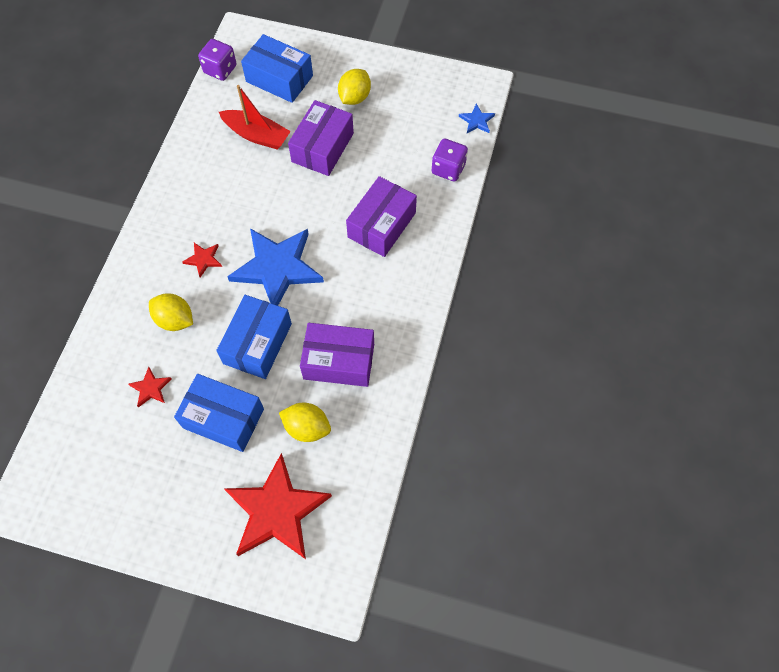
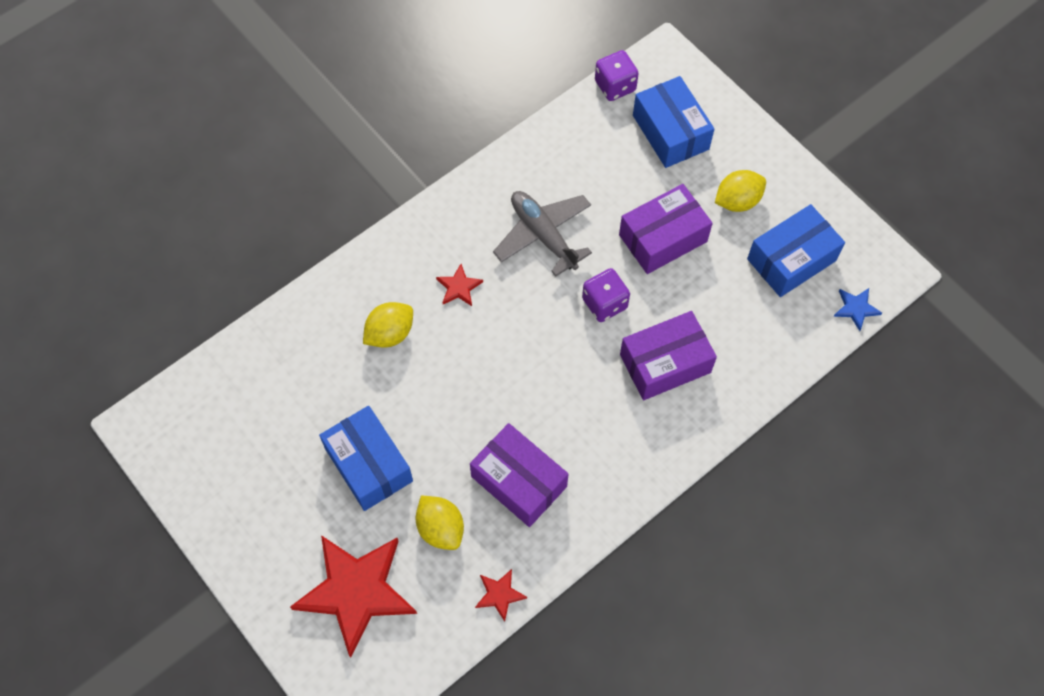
camera: 35 degrees right, 0 degrees up
red star [128,367,172,408] -> red star moved to [475,569,527,622]
yellow lemon [149,293,193,331] -> yellow lemon turned 75 degrees clockwise [363,302,413,348]
blue box [216,295,292,379] -> blue box moved to [747,204,845,297]
red boat [219,85,291,150] -> none
blue star [227,228,324,306] -> none
purple dice [431,138,468,182] -> purple dice moved to [582,268,630,322]
none -> grey plane [493,191,592,277]

